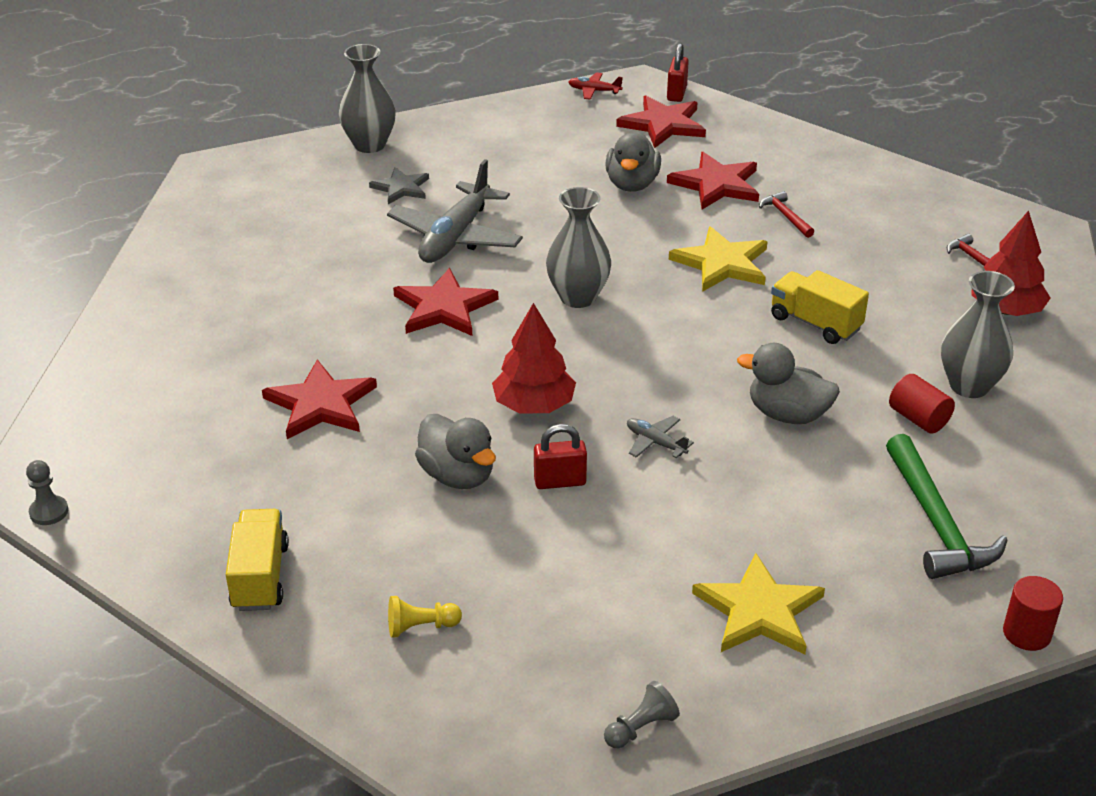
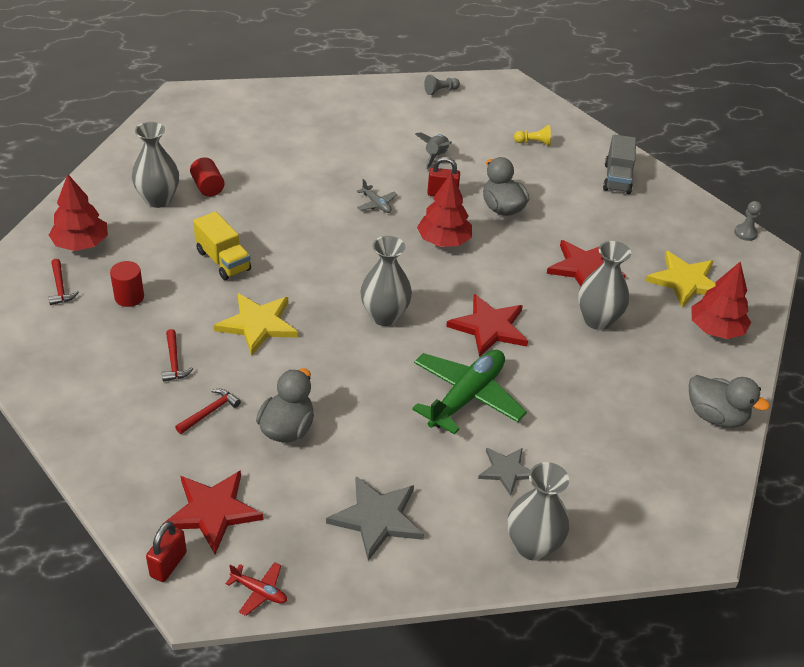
camera: 170 degrees left, 5 degrees up
yellow truck [226,509,289,611] -> grey truck [603,134,636,194]
grey plane [387,159,523,263] -> green plane [412,350,527,435]
red star [667,152,759,209] -> red hammer [175,389,241,434]
yellow star [692,553,825,655] -> yellow star moved to [646,251,716,308]
grey duck [737,343,840,424] -> grey duck moved to [689,375,770,428]
green hammer [886,434,1007,579] -> none
red cylinder [1003,576,1063,651] -> red cylinder moved to [110,261,144,307]
none -> grey star [326,476,424,561]
none -> grey rocket [415,133,452,169]
none -> grey vase [578,241,631,330]
none -> red tree [691,262,751,339]

